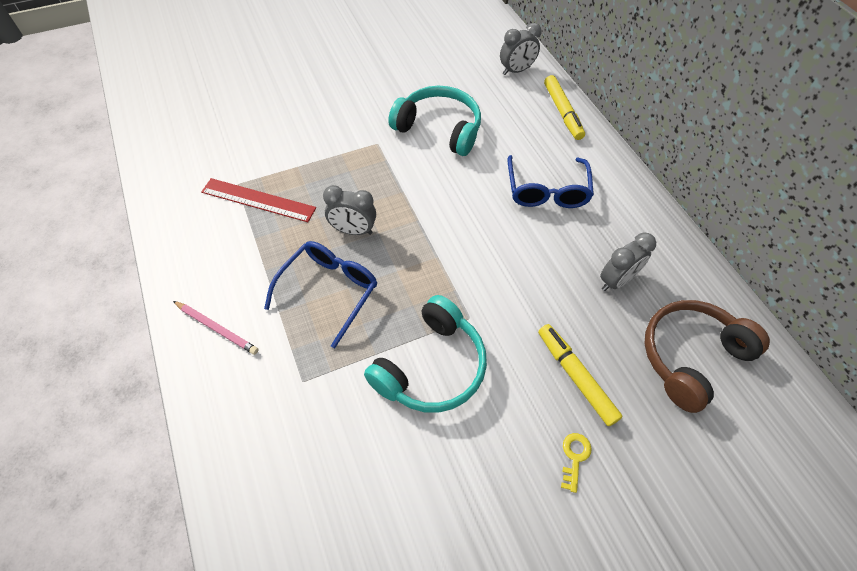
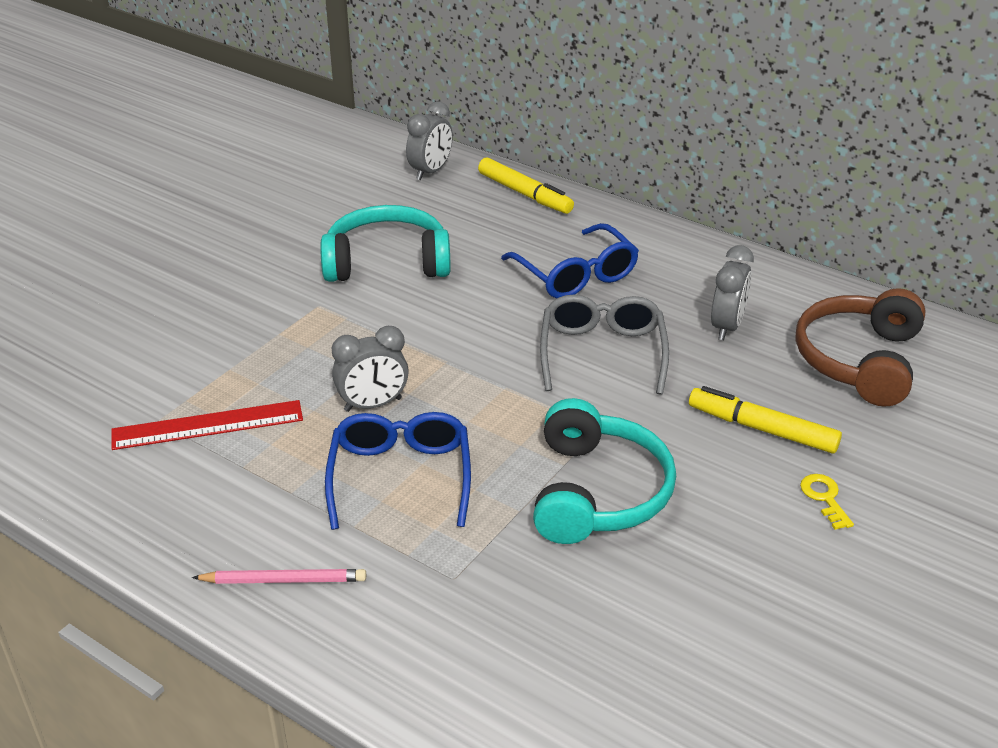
camera: 30 degrees left, 20 degrees down
none -> grey glasses [540,295,669,395]

